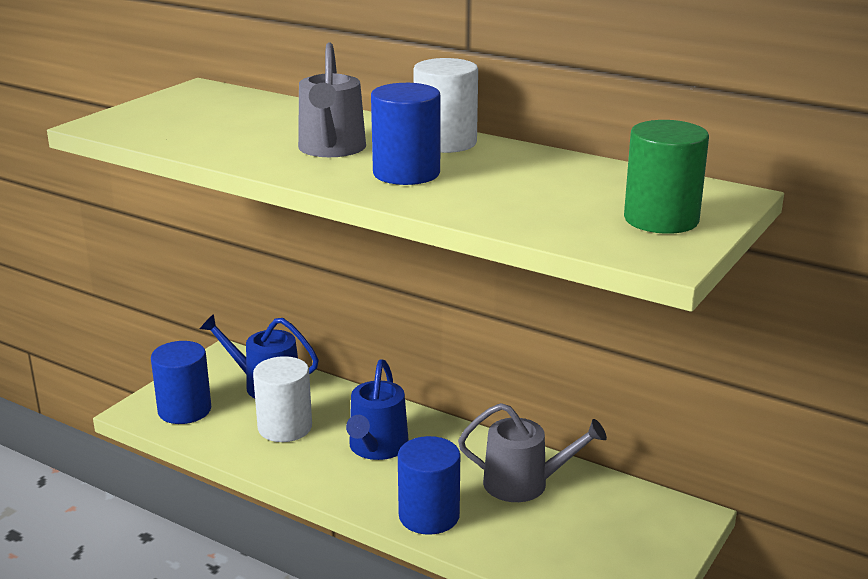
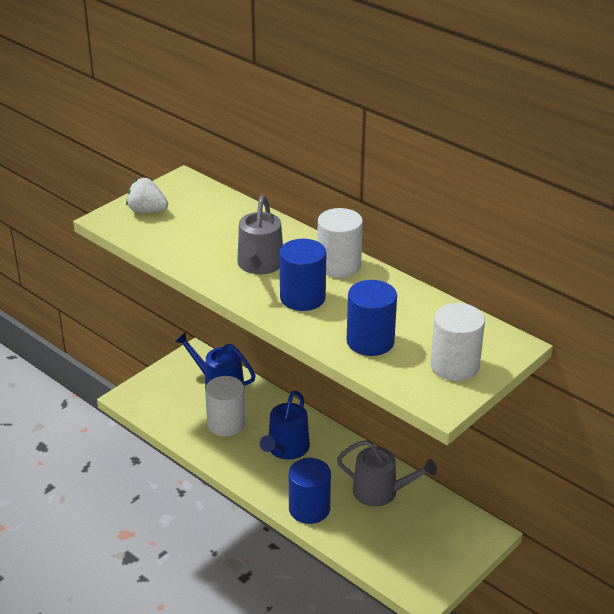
camera: 10 degrees right, 10 degrees up
blue cylinder [151,341,211,424] -> blue cylinder moved to [347,280,397,356]
green cylinder [624,120,709,234] -> white cylinder [430,303,485,381]
none -> white strawberry [126,178,168,213]

